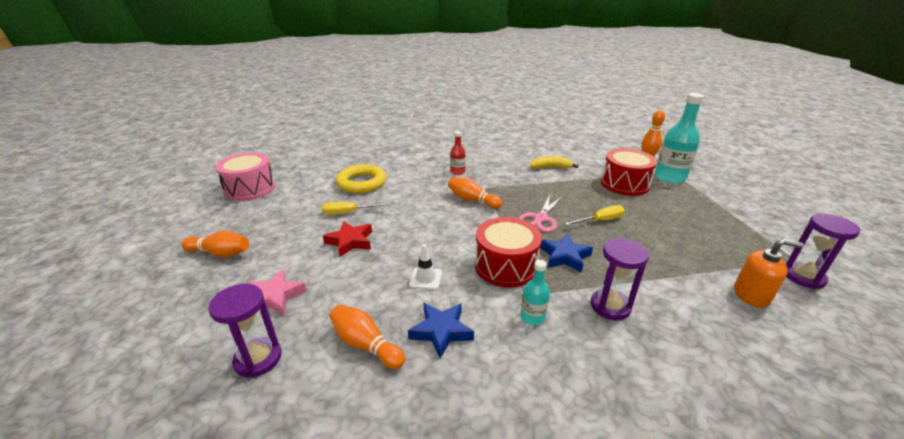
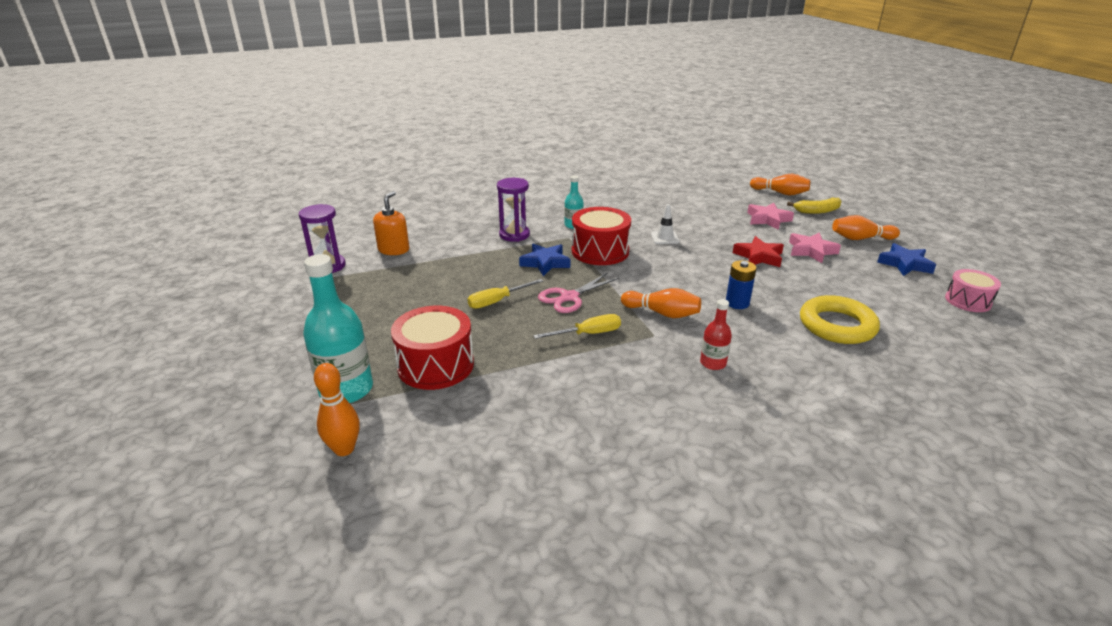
camera: 170 degrees right, 0 degrees up
purple hourglass [208,284,281,378] -> none
pink drum [215,153,275,201] -> pink drum [945,269,1001,312], size x0.63
yellow screwdriver [322,202,390,215] -> yellow screwdriver moved to [533,314,621,339]
orange bowling pin [330,305,405,369] -> orange bowling pin moved to [750,174,810,196]
blue star [408,303,474,359] -> blue star moved to [877,243,936,276]
pink scissors [518,195,563,232] -> pink scissors turned 150 degrees counterclockwise [538,273,619,313]
yellow banana [530,156,578,169] -> yellow banana moved to [787,198,842,214]
orange soap dispenser [734,239,804,308] -> orange soap dispenser turned 105 degrees clockwise [373,191,409,255]
none -> blue battery [726,260,756,309]
none -> pink star [789,232,841,263]

